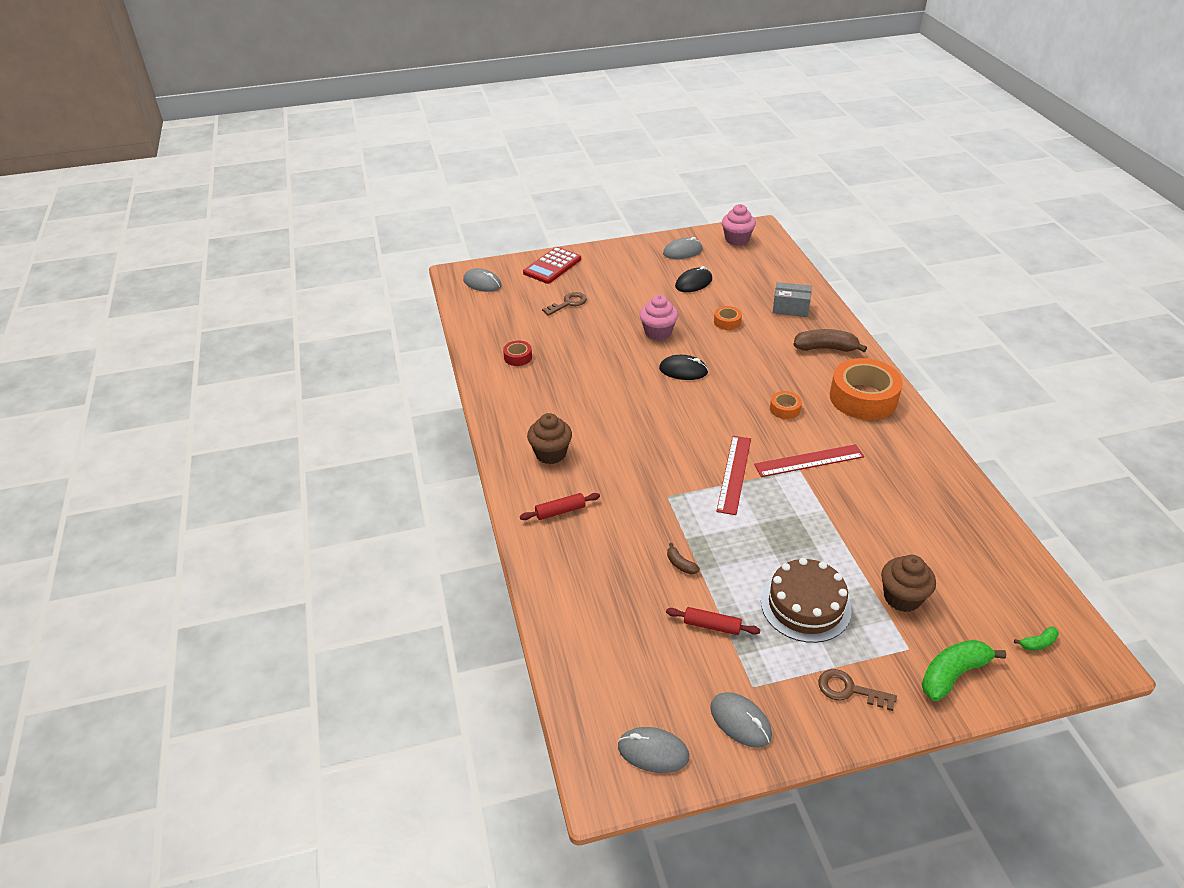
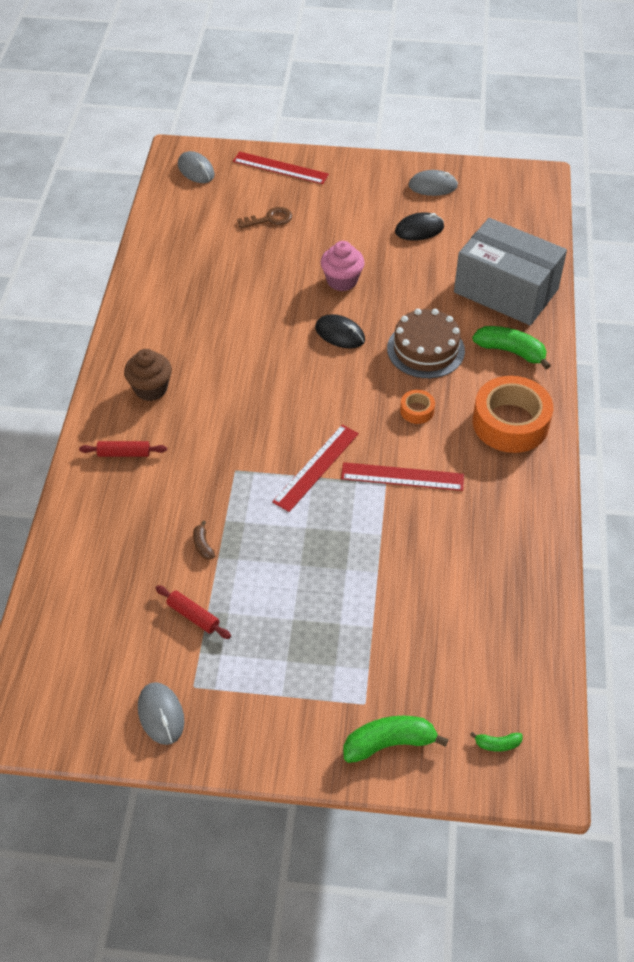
camera: 20 degrees right, 10 degrees up
red tape [503,341,532,366] -> none
red calculator [523,247,581,284] -> red ruler [233,151,329,184]
grey mouse [618,727,689,773] -> none
orange tape [714,306,742,330] -> none
pink cupcake [722,204,756,246] -> none
brown cake [761,558,852,643] -> brown cake moved to [387,309,465,378]
grey box [773,282,812,317] -> grey box [454,218,567,325], size x2.12
brown banana [794,329,867,352] -> green banana [472,326,551,370]
brown key [818,669,897,711] -> none
brown cupcake [881,555,936,612] -> none

